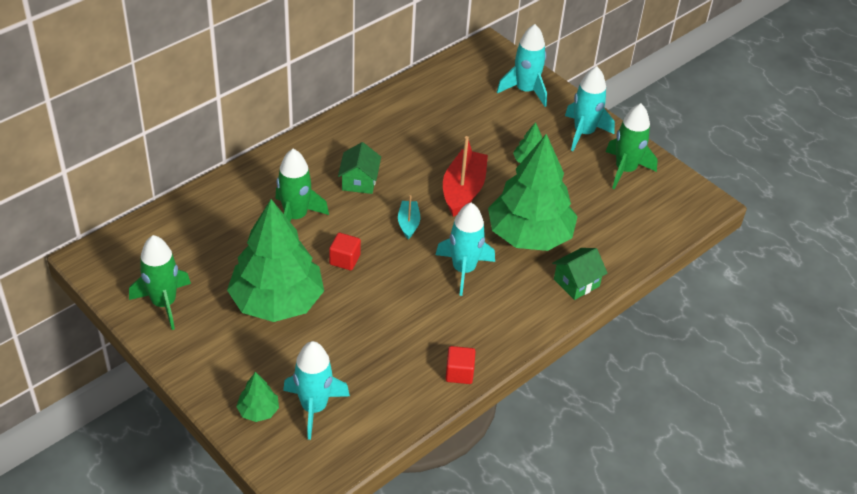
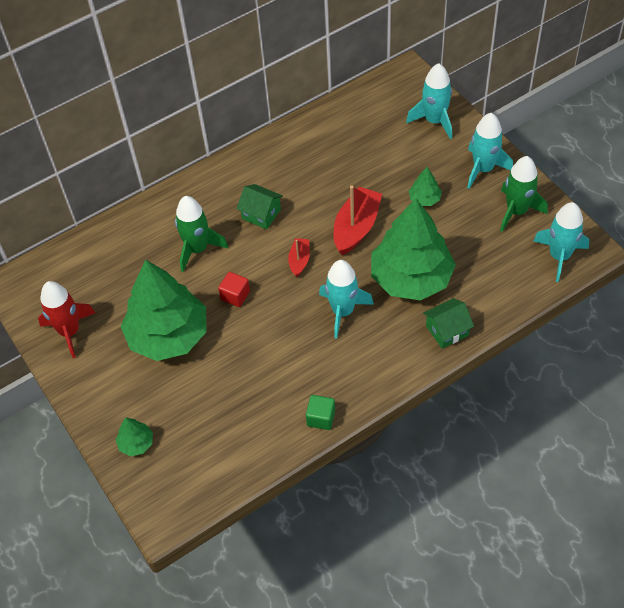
camera: 15 degrees right, 10 degrees up
green rocket [129,235,191,330] -> red rocket [38,281,95,358]
turquoise rocket [283,341,350,440] -> turquoise rocket moved to [533,202,589,282]
green house [338,142,381,194] -> green house turned 75 degrees counterclockwise [237,184,283,229]
turquoise boat [398,195,420,239] -> red boat [288,238,310,277]
red cube [445,346,476,384] -> green cube [306,395,335,430]

